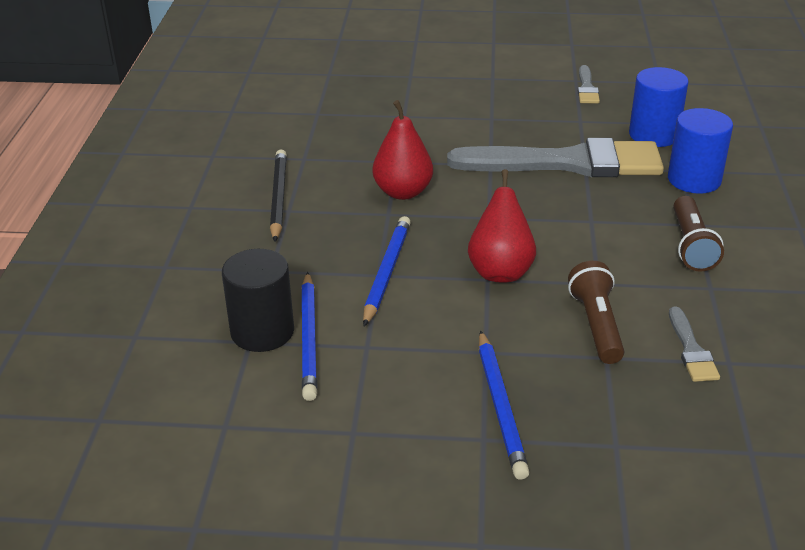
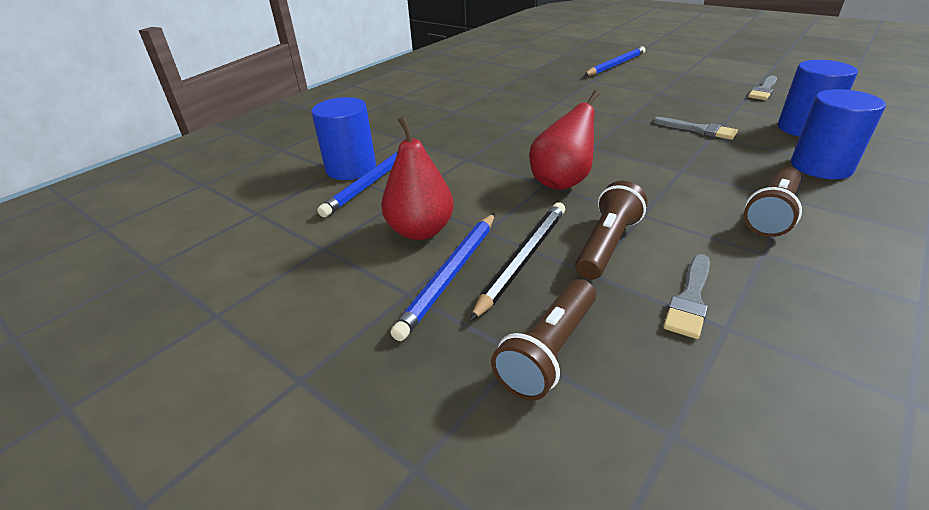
camera: 35 degrees right, 0 degrees up
black cylinder [222,249,294,352] -> blue cylinder [311,97,376,180]
black pencil [270,150,287,242] -> black pencil moved to [470,203,565,321]
blue pencil [363,216,411,327] -> blue pencil moved to [584,46,646,76]
red pear [373,100,433,200] -> red pear moved to [381,116,454,240]
grey brush [447,138,664,177] -> grey brush [653,117,738,140], size x0.41
none -> brown flashlight [491,279,596,400]

